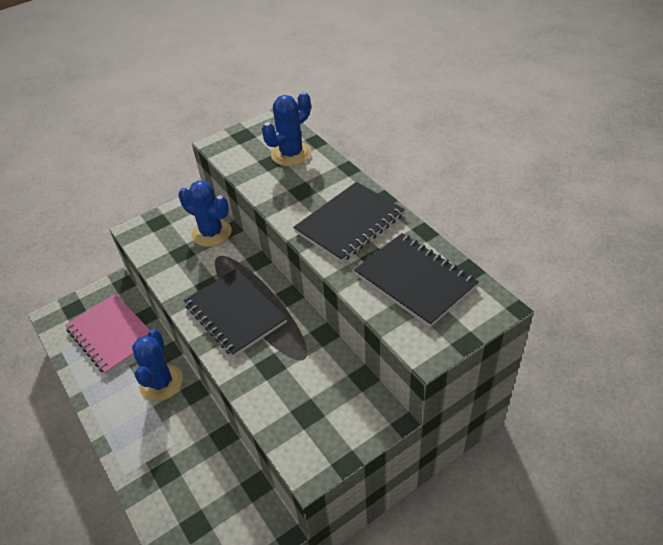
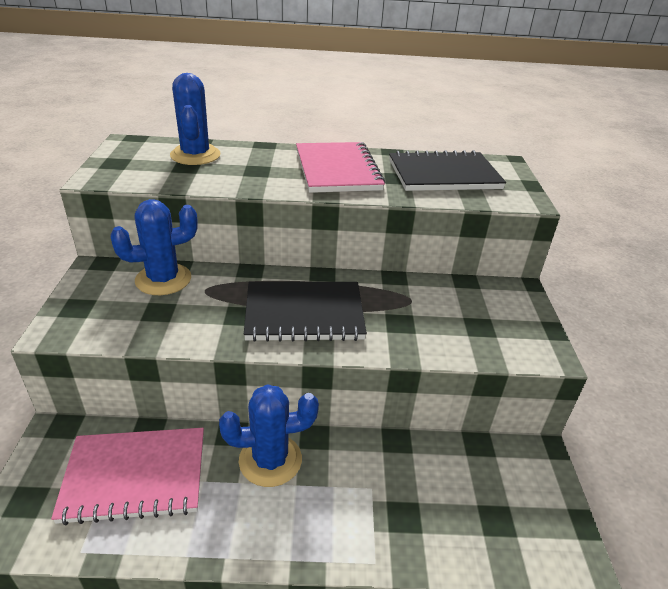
camera: 60 degrees left, 10 degrees down
blue cactus [132,329,183,401] -> blue cactus turned 45 degrees counterclockwise [219,384,319,487]
black notebook [293,182,405,263] -> pink notebook [296,142,385,193]

